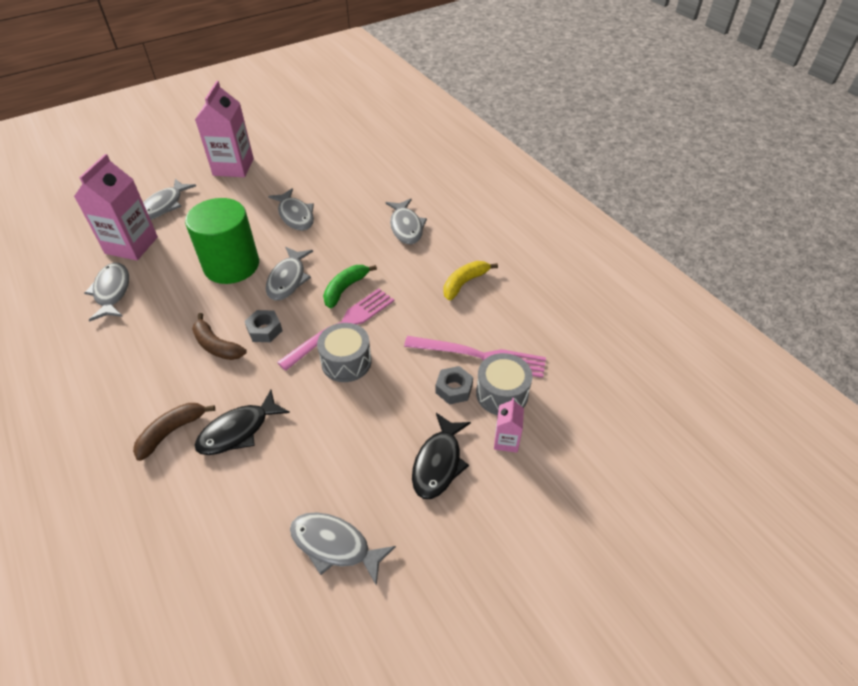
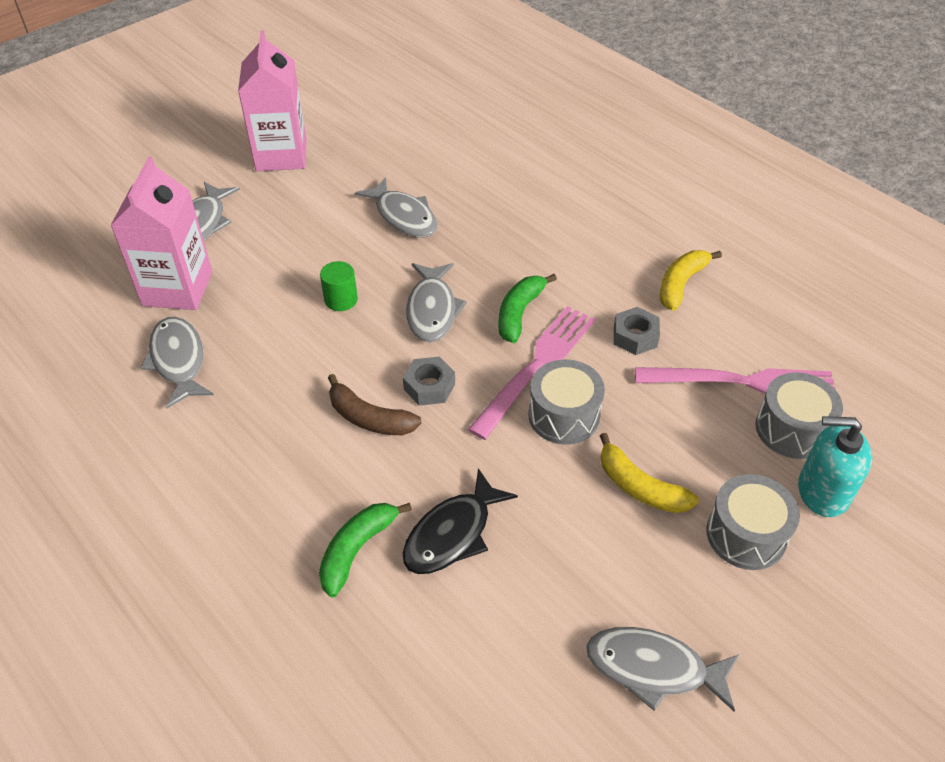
camera: 10 degrees left, 0 degrees up
brown banana [133,403,215,461] -> green banana [319,503,412,598]
green cylinder [185,198,259,284] -> green cylinder [320,261,358,311], size x0.41
grey fish [385,199,427,244] -> none
black fish [412,413,471,499] -> grey drum [706,474,800,570]
grey nut [435,366,473,405] -> grey nut moved to [614,307,660,355]
pink carton [494,398,524,453] -> turquoise soap dispenser [798,416,872,517]
none -> yellow banana [600,433,698,513]

